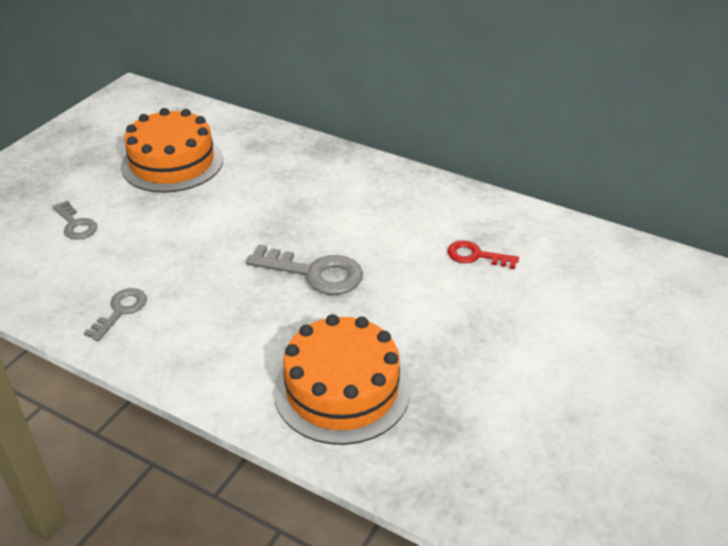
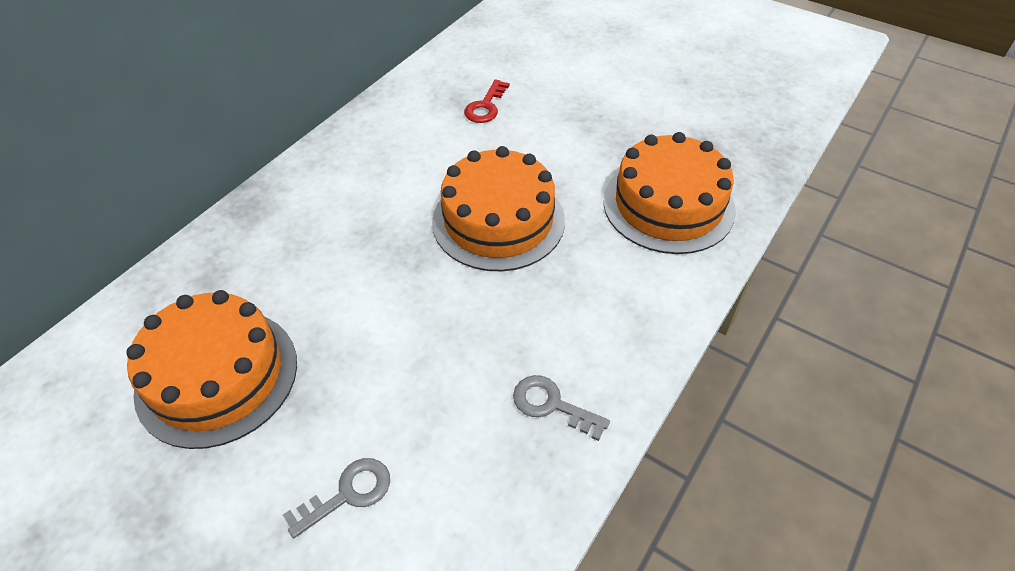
camera: 85 degrees left, 10 degrees up
grey key [246,245,363,295] -> orange cake [432,146,565,271]

